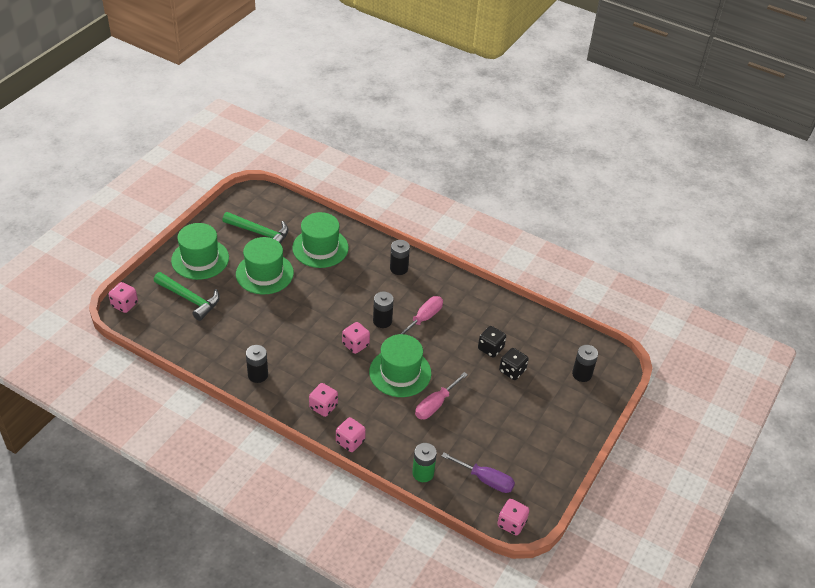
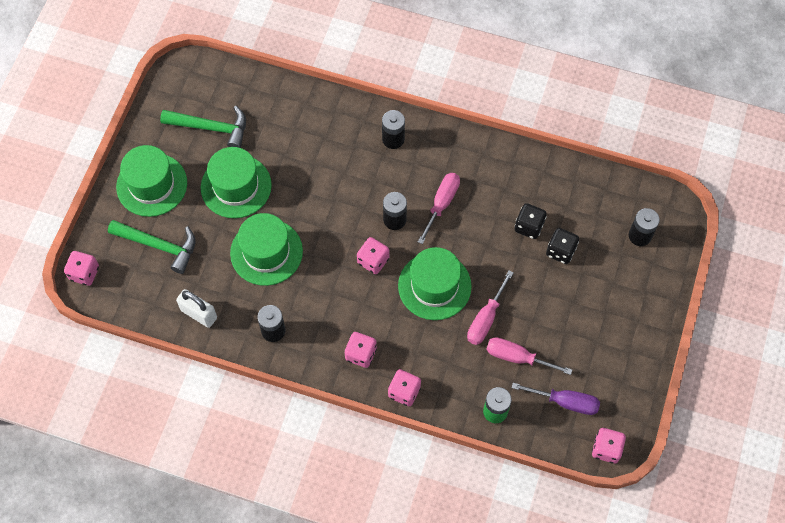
camera: 10 degrees left, 20 degrees up
green hat [292,212,349,268] -> green hat moved to [230,213,303,286]
none -> white padlock [176,289,217,328]
none -> pink screwdriver [486,337,572,375]

